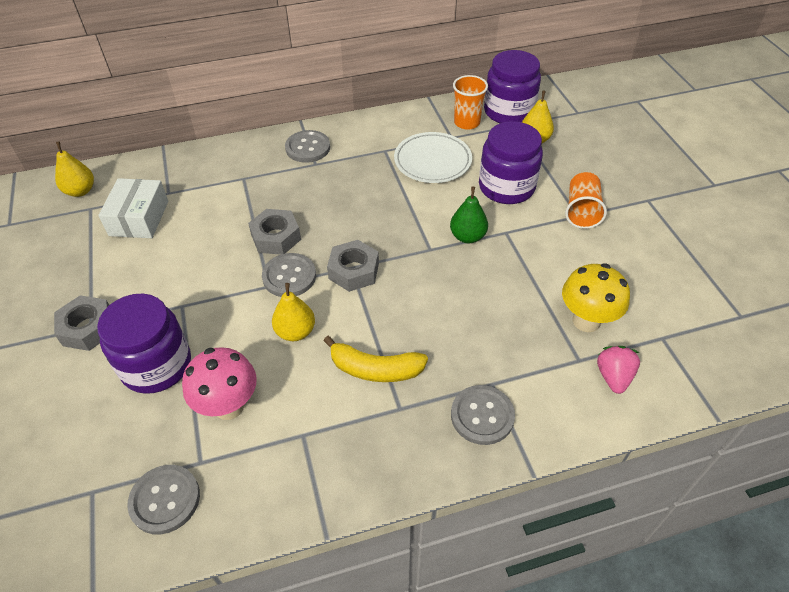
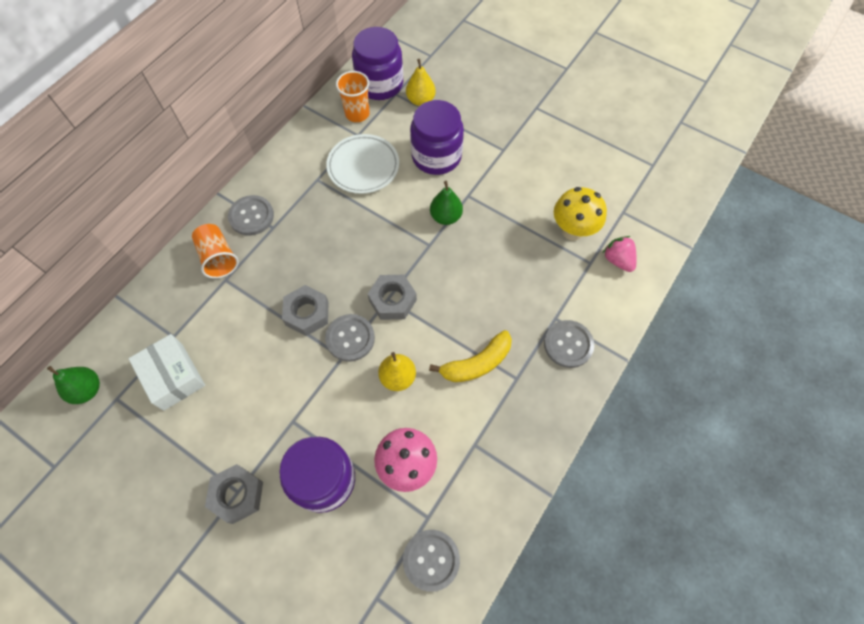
camera: 40 degrees left, 15 degrees up
yellow pear [55,141,94,197] -> green pear [47,366,100,404]
orange cup [565,172,607,229] -> orange cup moved to [192,224,239,279]

